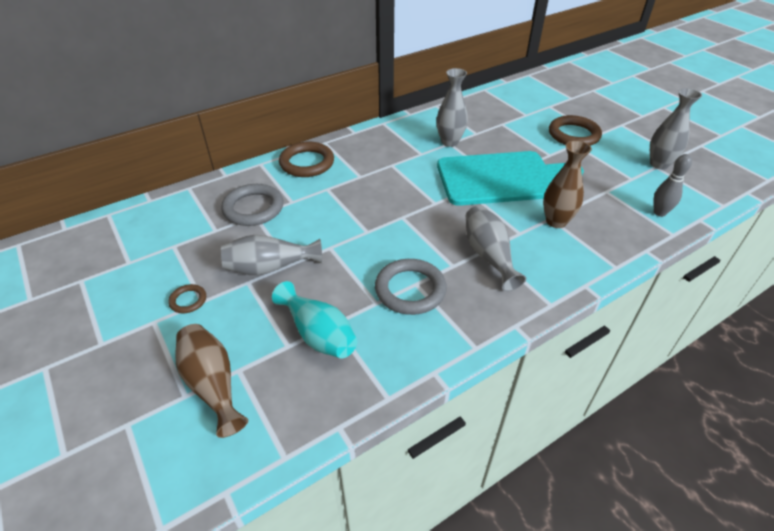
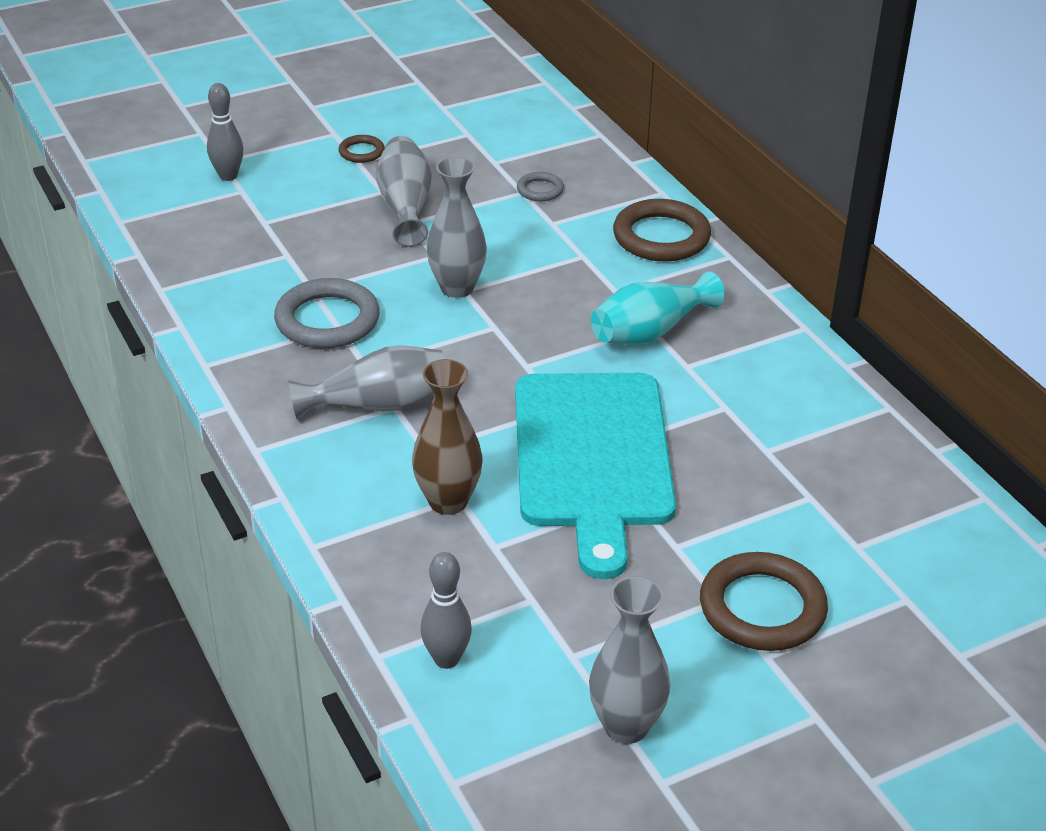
camera: 95 degrees right, 5 degrees down
brown vase [175,324,248,438] -> grey bowling pin [207,83,243,181]
grey ring [221,184,283,226] -> grey ring [517,172,564,201], size x0.50
turquoise vase [272,281,357,359] -> turquoise vase moved to [591,271,725,345]
grey vase [436,68,468,147] -> grey vase moved to [426,157,487,298]

